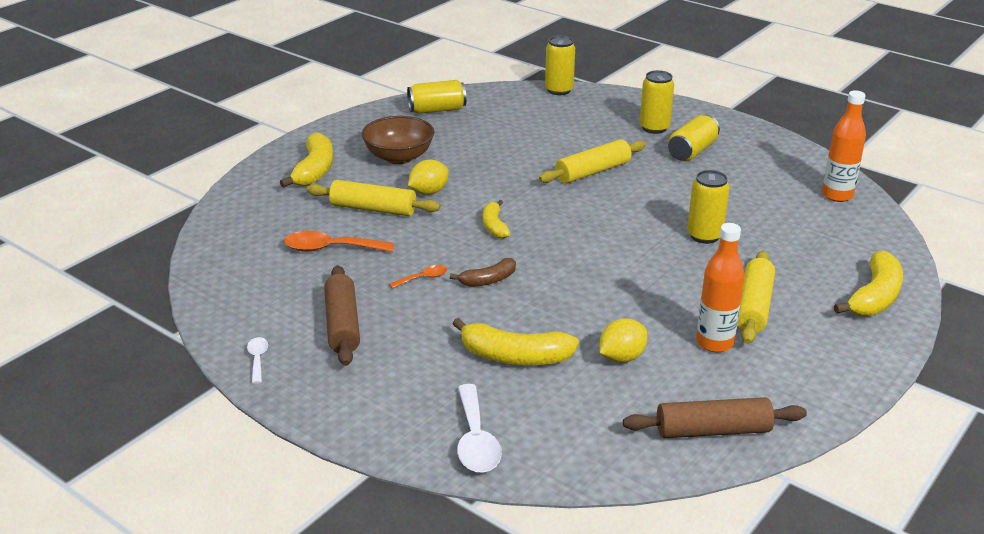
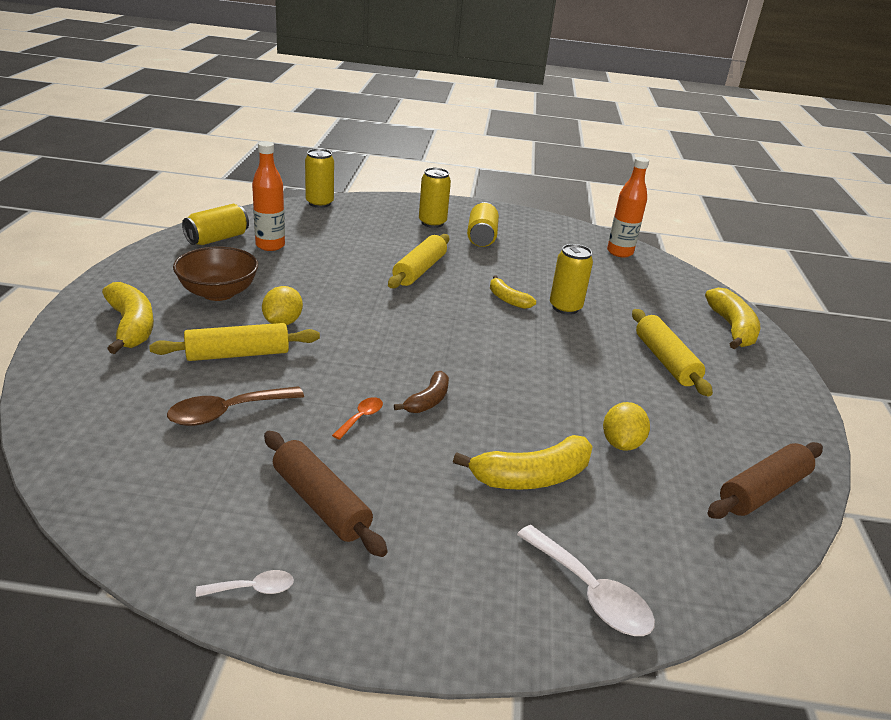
camera: 35 degrees left, 0 degrees up
white spoon [247,337,268,384] -> white spoon turned 120 degrees clockwise [196,570,294,597]
orange spoon [284,231,394,252] -> brown spoon [167,386,304,426]
yellow banana [483,200,510,238] -> yellow banana moved to [490,275,536,309]
orange bottle [696,223,744,352] -> orange bottle moved to [252,141,285,251]

